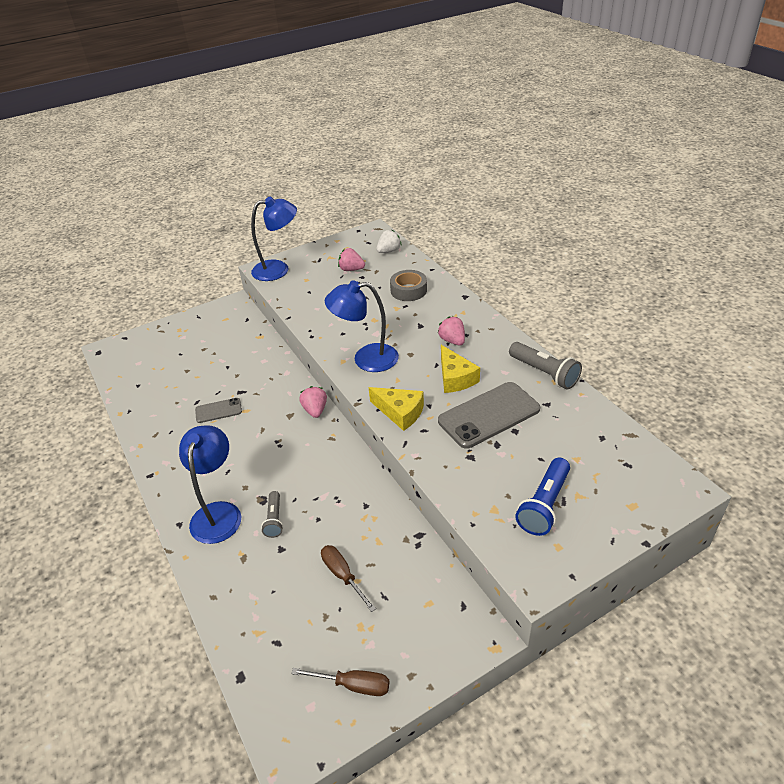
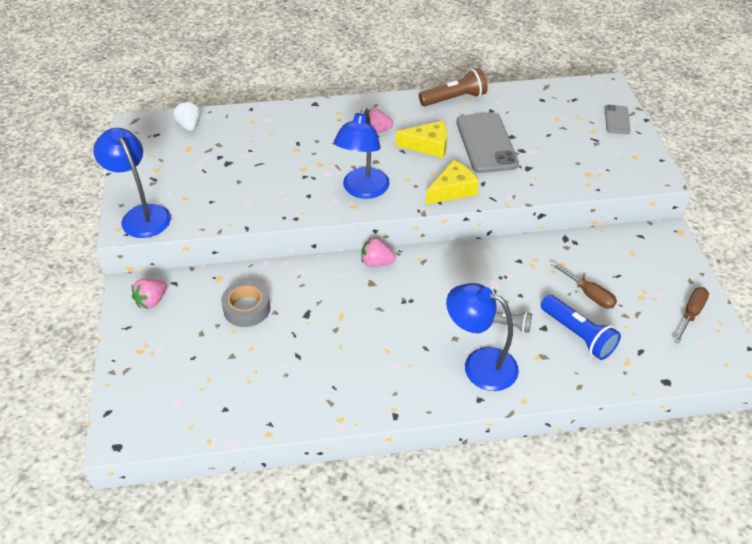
camera: 70 degrees left, 5 degrees up
grey phone [195,398,242,423] -> grey phone moved to [605,105,630,134]
blue lamp [251,196,297,281] -> blue lamp turned 45 degrees counterclockwise [93,128,171,238]
brown screwdriver [321,545,376,612] -> brown screwdriver turned 120 degrees counterclockwise [550,262,617,309]
pink strawberry [338,248,365,271] -> pink strawberry moved to [132,279,167,309]
grey tape [390,270,427,301] -> grey tape moved to [221,281,271,327]
grey flashlight [509,342,582,389] -> brown flashlight [419,68,488,106]
blue flashlight [515,458,570,536] -> blue flashlight moved to [541,295,621,360]

